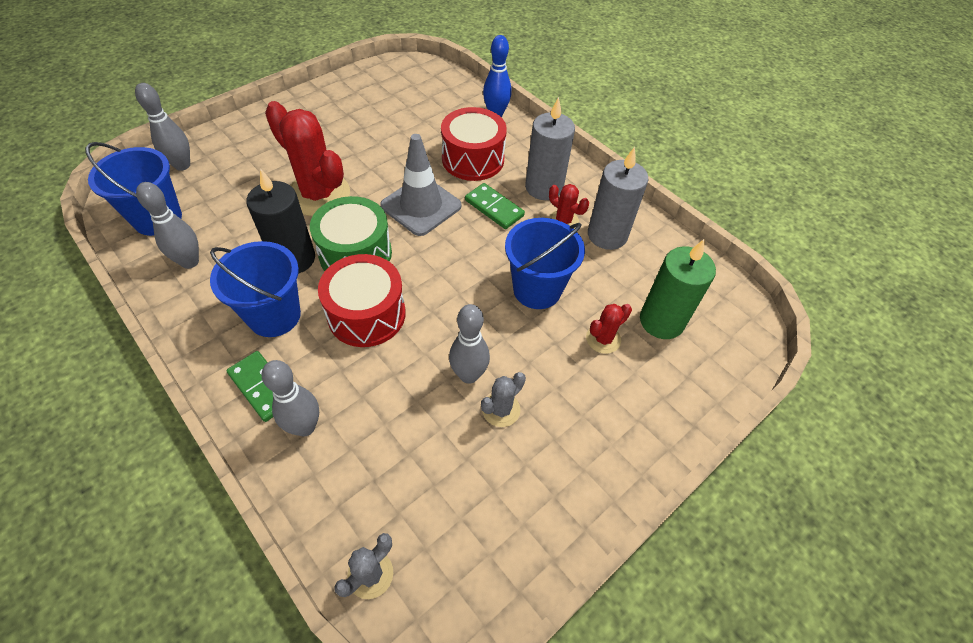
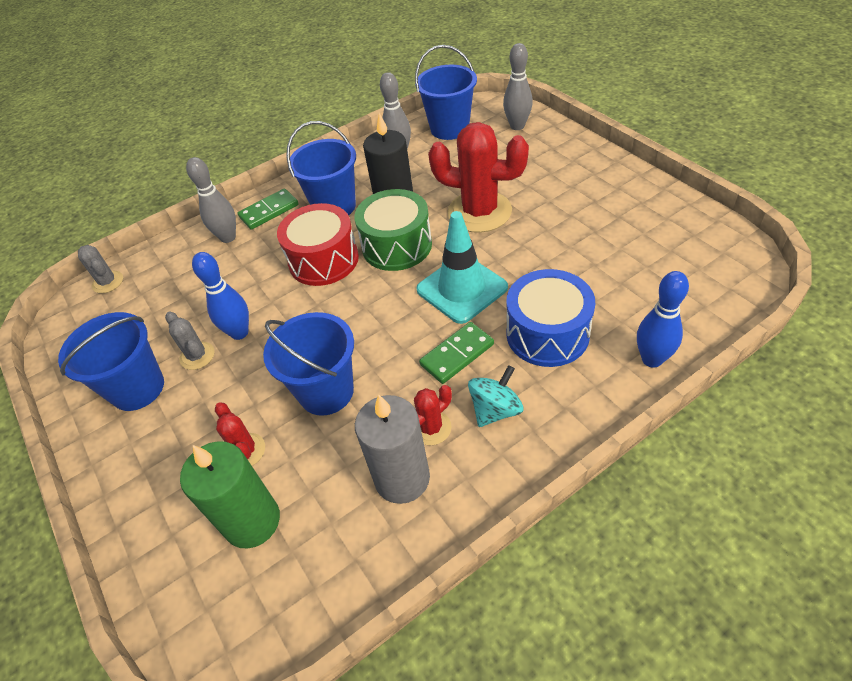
camera: 105 degrees right, 5 degrees down
red cactus [265,101,350,216] -> red cactus turned 60 degrees clockwise [428,122,529,233]
grey traffic cone [380,134,461,236] -> turquoise traffic cone [416,211,508,324]
red drum [441,107,507,181] -> blue drum [506,269,595,367]
grey bowling pin [449,304,490,384] -> blue bowling pin [192,252,249,340]
grey candle [525,97,575,200] -> turquoise spinning top [468,365,524,427]
none -> blue bucket [58,312,164,411]

